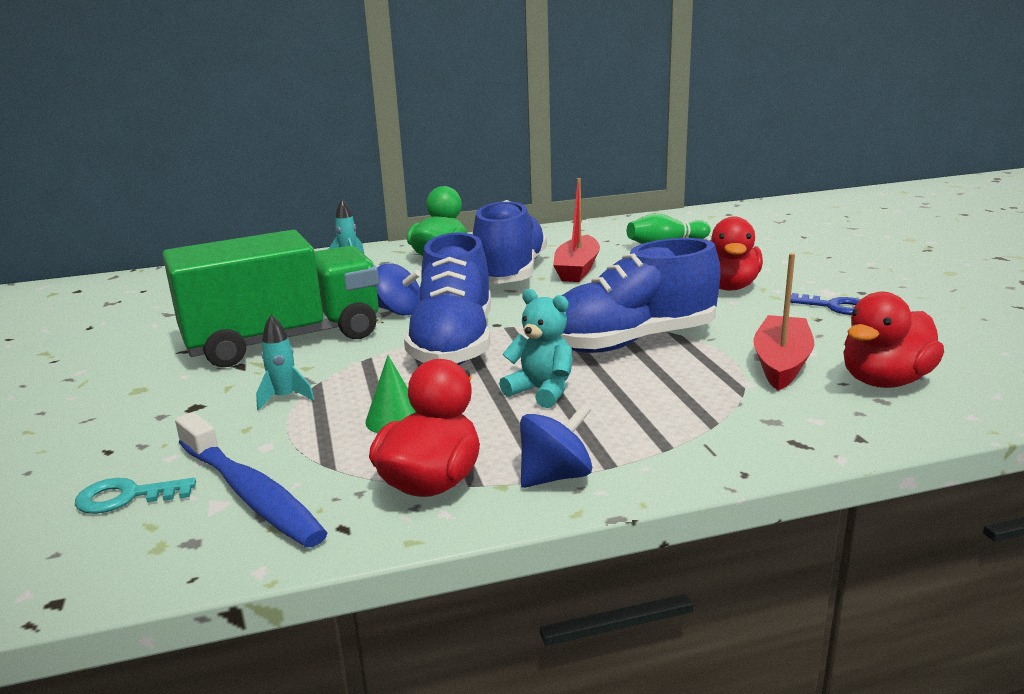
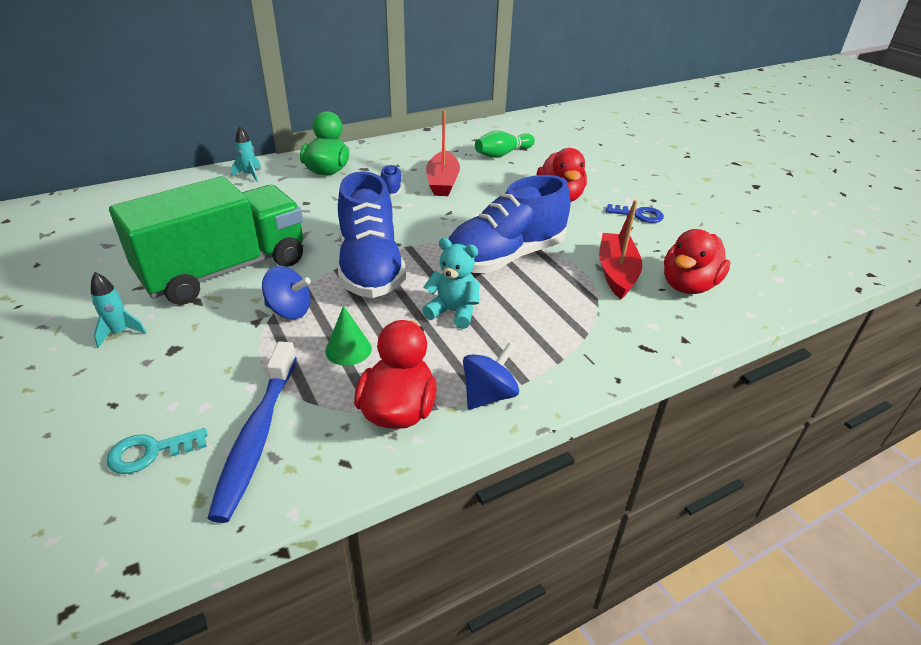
camera: 15 degrees left, 15 degrees up
blue toothbrush [175,412,327,548] -> blue toothbrush turned 60 degrees clockwise [207,341,297,523]
turquoise rocket [256,315,315,410] -> turquoise rocket moved to [91,272,147,348]
blue spinning top [377,263,421,316] -> blue spinning top moved to [262,266,311,319]
blue shoe [473,200,547,284] -> blue shoe [380,165,402,196], size x0.44

